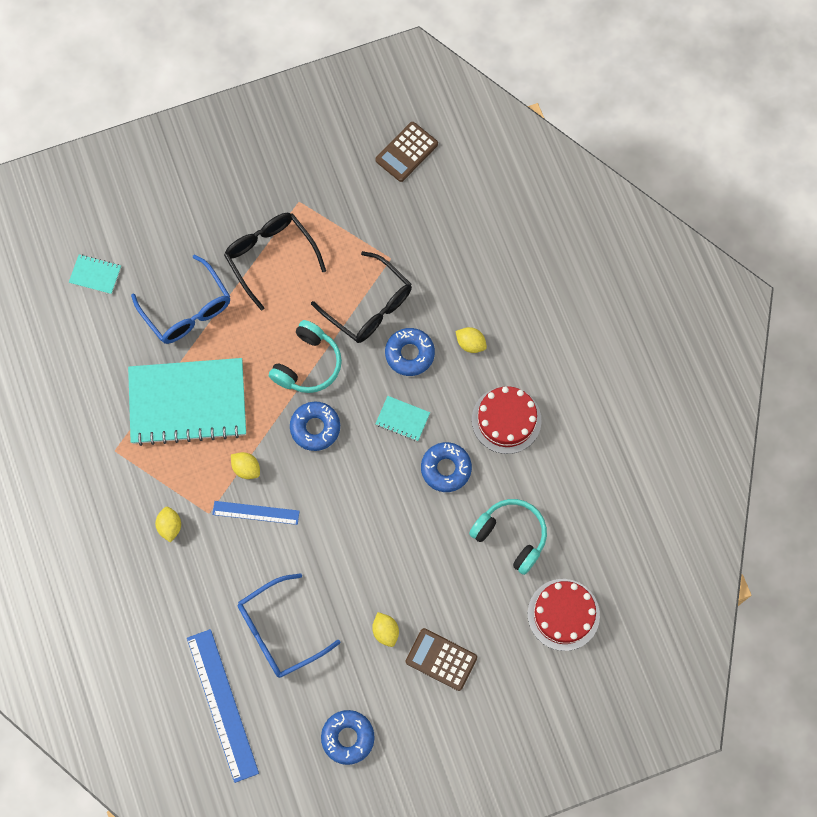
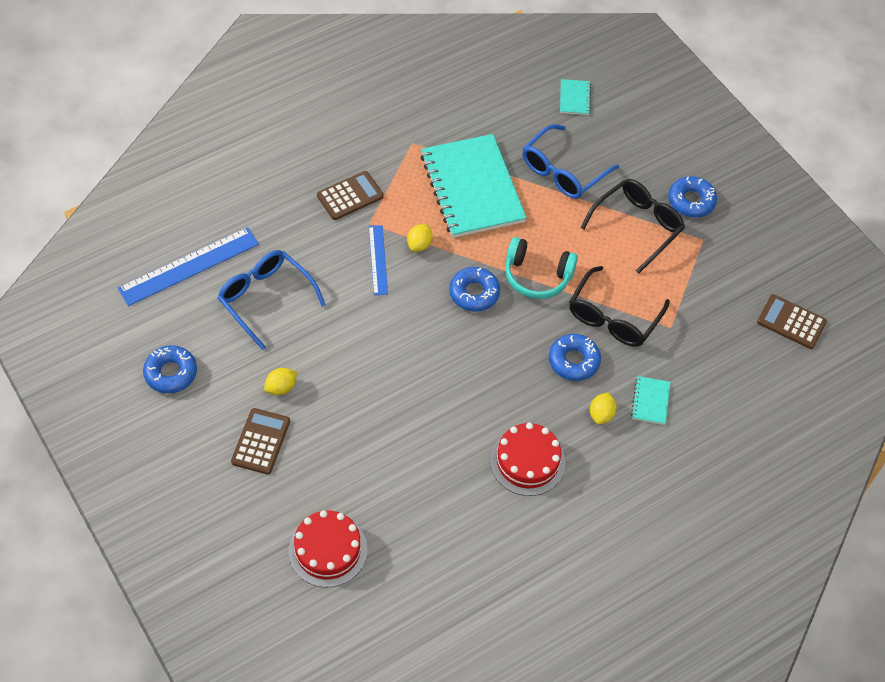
camera: 75 degrees right, 15 degrees down
yellow lemon [155,507,181,543] -> brown calculator [317,171,384,220]
turquoise notebook [376,396,430,441] -> turquoise notebook moved to [631,376,671,425]
blue donut [421,442,472,492] -> blue donut moved to [668,176,717,218]
turquoise headphones [469,499,547,575] -> none

